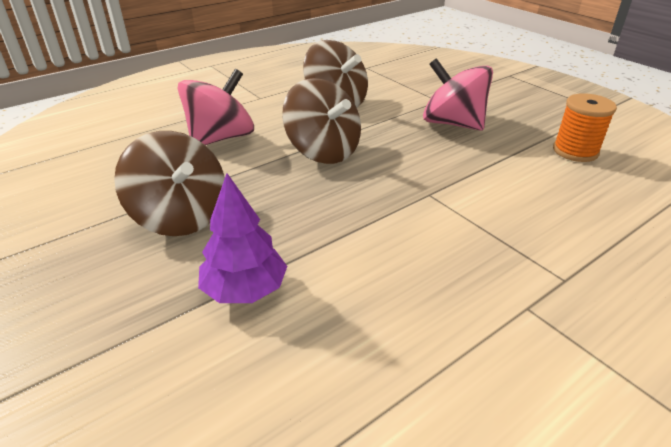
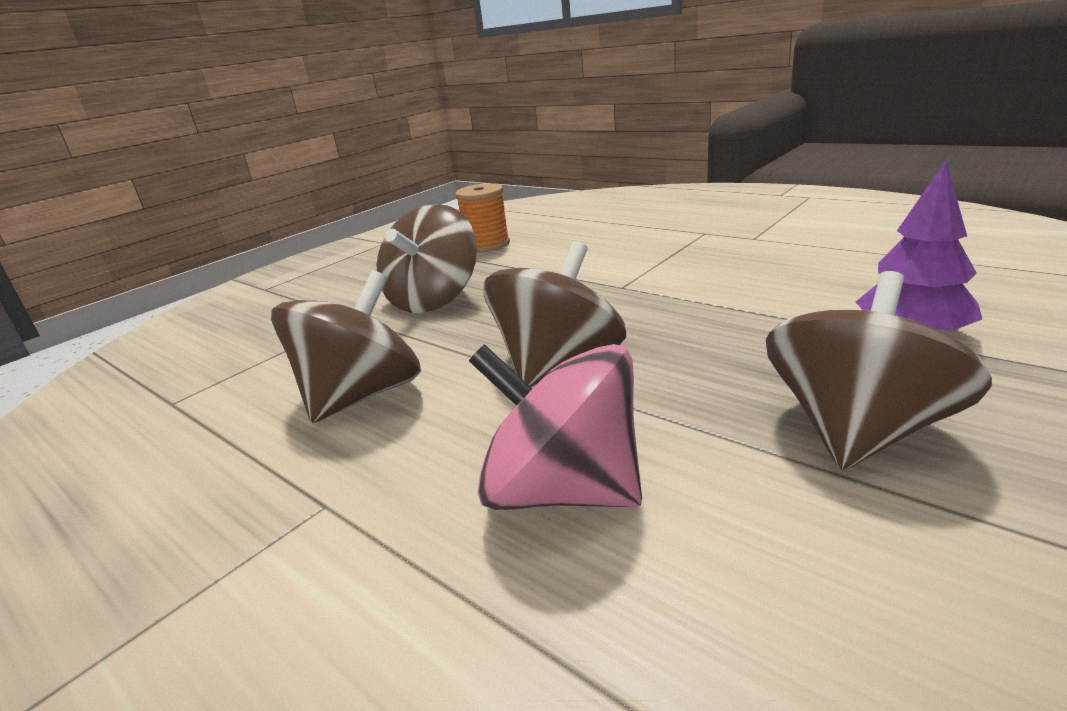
camera: 100 degrees left, 10 degrees down
pink spinning top [423,58,493,131] -> brown spinning top [377,204,477,313]

